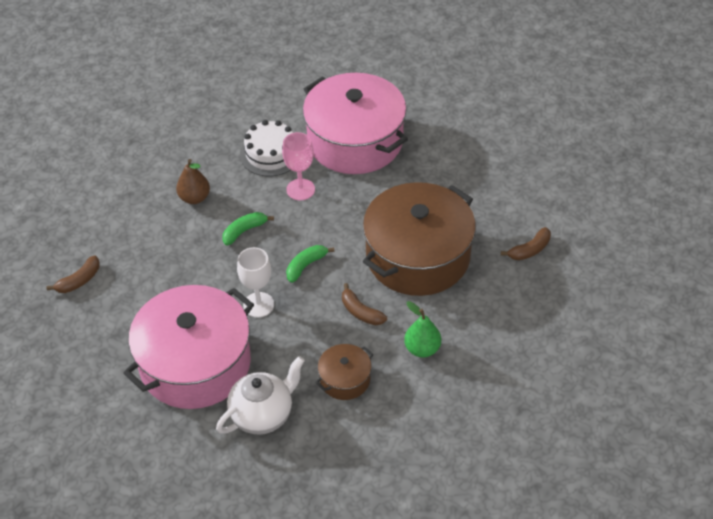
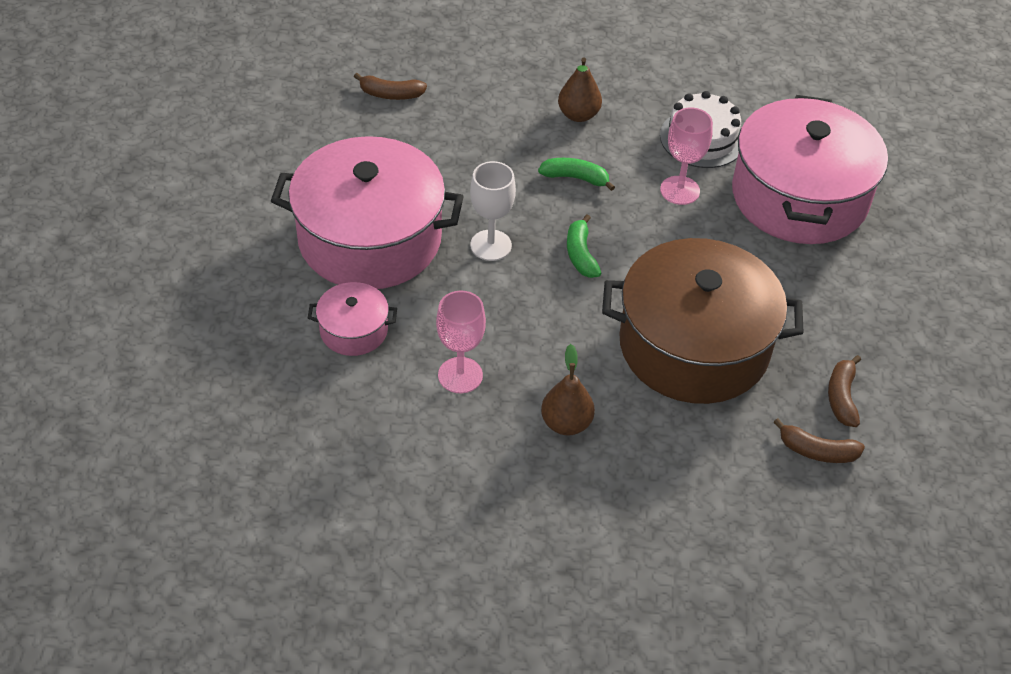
camera: 50 degrees right, 0 degrees up
white teapot [216,356,305,435] -> pink pot [308,282,397,356]
green banana [286,245,335,283] -> green banana turned 105 degrees counterclockwise [567,215,601,278]
brown pot [315,344,373,400] -> pink goblet [436,291,486,393]
brown banana [342,283,387,325] -> brown banana moved to [828,355,861,427]
green pear [404,301,441,358] -> brown pear [541,344,595,436]

